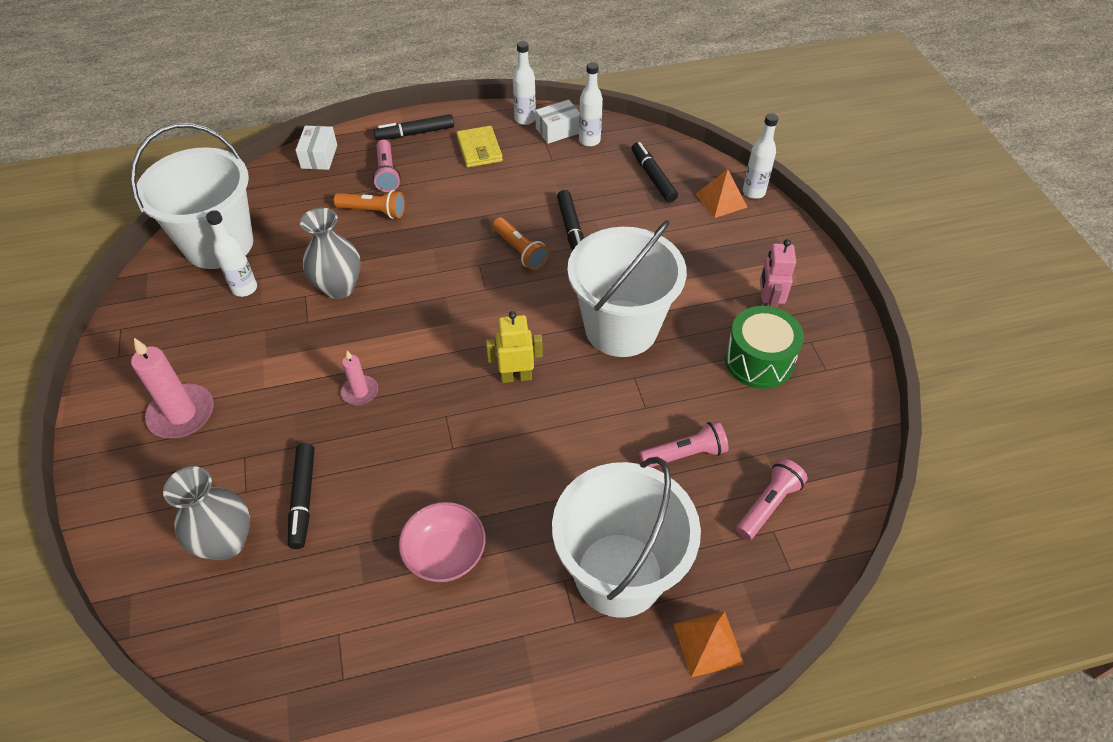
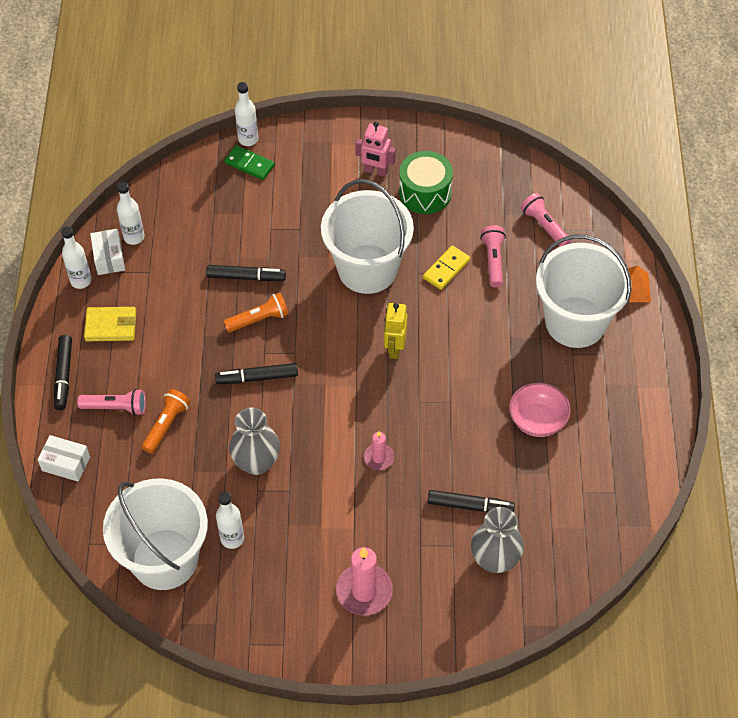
camera: 75 degrees left, 5 degrees up
black marker [631,142,678,202] -> black marker moved to [215,363,298,384]
orange pyramid [696,169,748,218] -> green domino [224,145,275,180]
none -> yellow domino [423,246,470,290]

